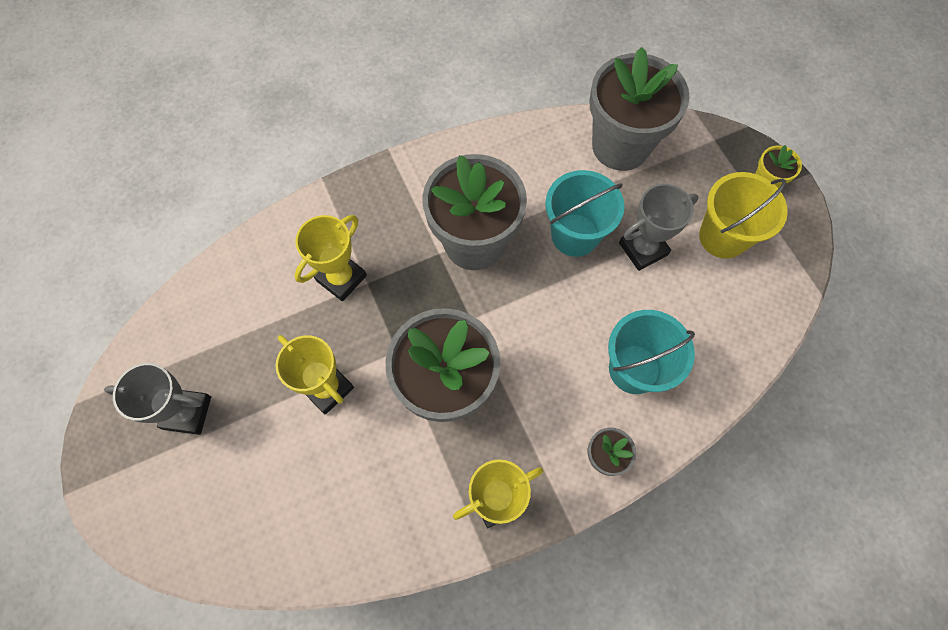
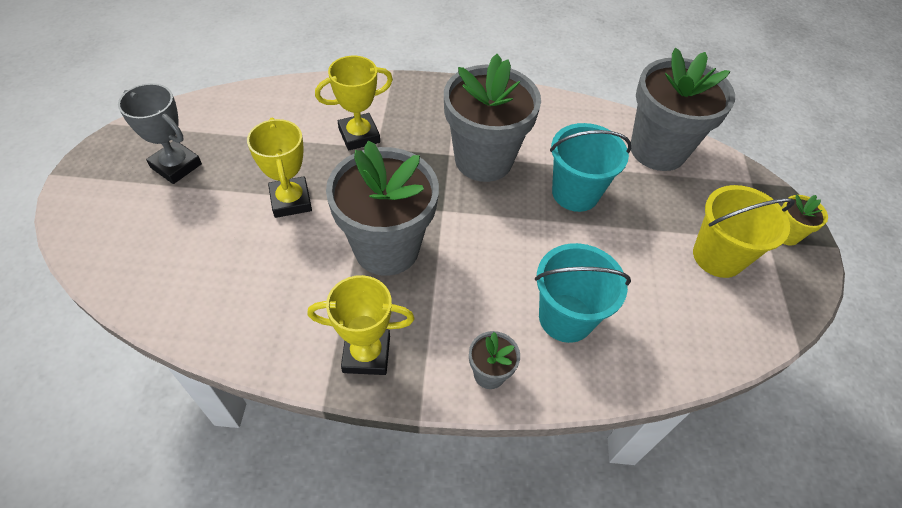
camera: 25 degrees right, 15 degrees down
grey trophy [619,184,699,271] -> none

